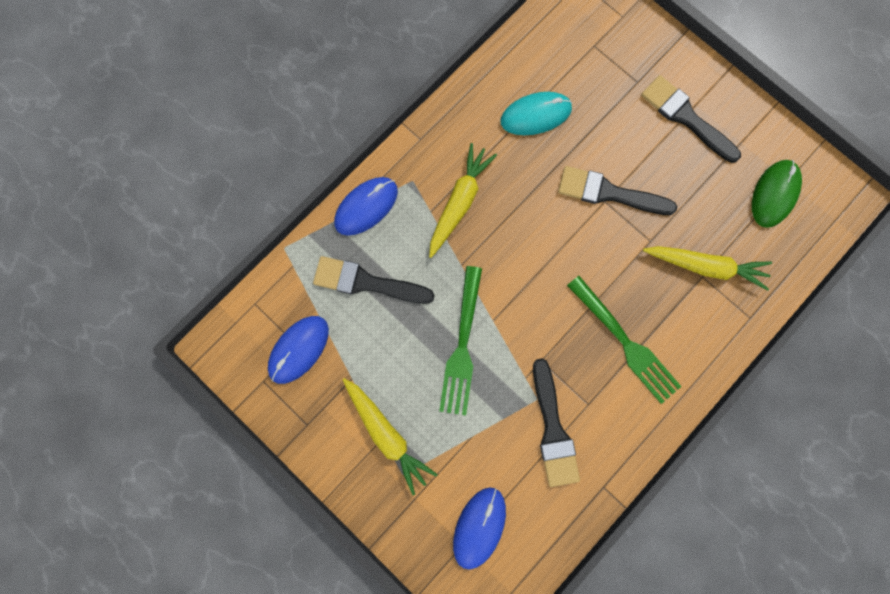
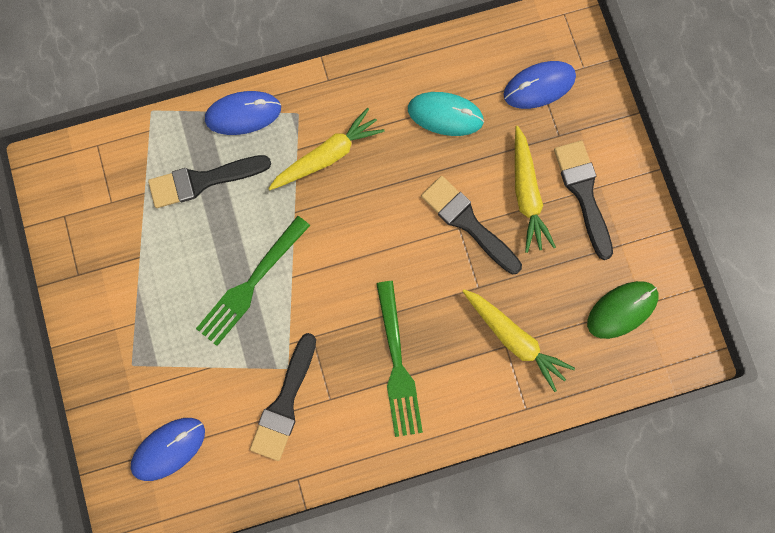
camera: 30 degrees right, 0 degrees up
blue mouse [268,316,329,384] -> blue mouse moved to [503,61,576,109]
black brush [313,256,435,304] -> black brush turned 60 degrees counterclockwise [148,155,271,208]
yellow carrot [343,378,438,495] -> yellow carrot moved to [515,126,556,253]

